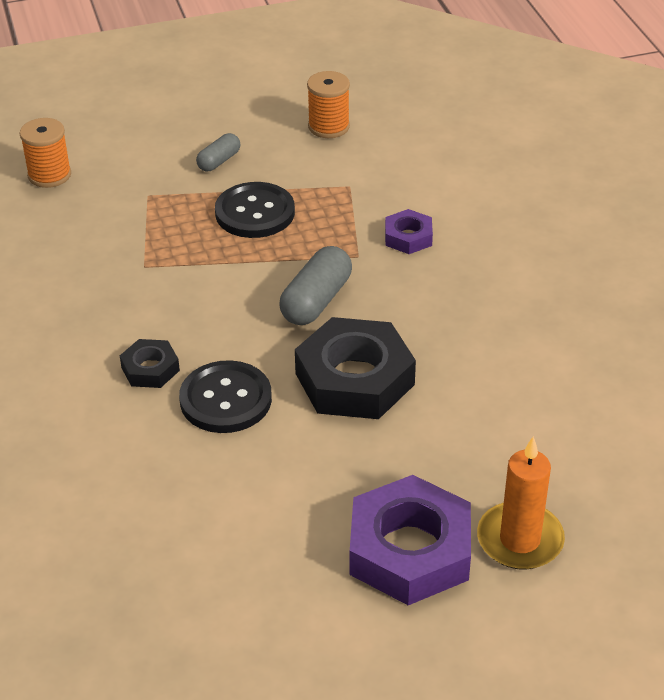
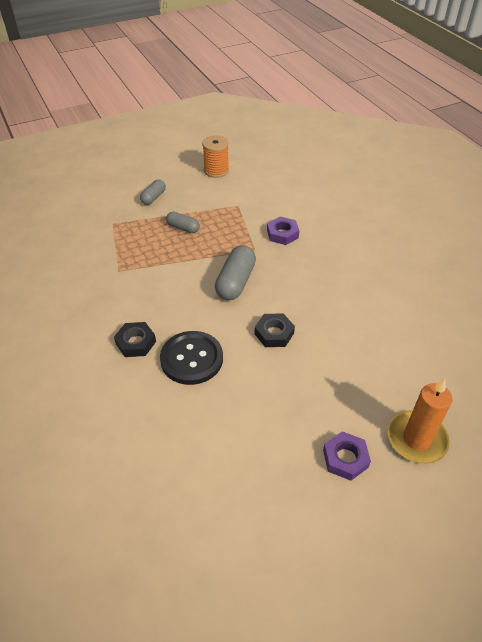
camera: 10 degrees left, 5 degrees up
orange spool [20,118,71,188] -> none
black button [215,182,295,238] -> grey capsule [166,211,200,233]
black nut [295,317,416,419] -> black nut [255,313,295,347], size x0.50
purple nut [350,475,471,605] -> purple nut [323,431,371,481], size x0.50

